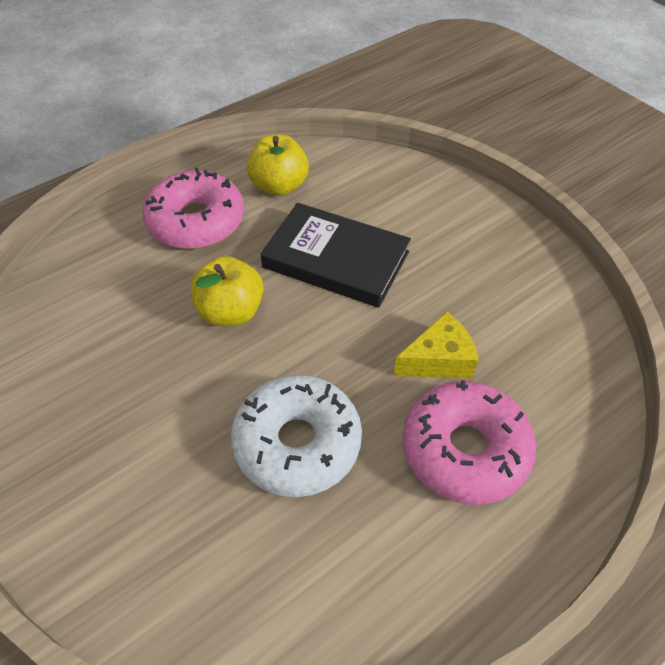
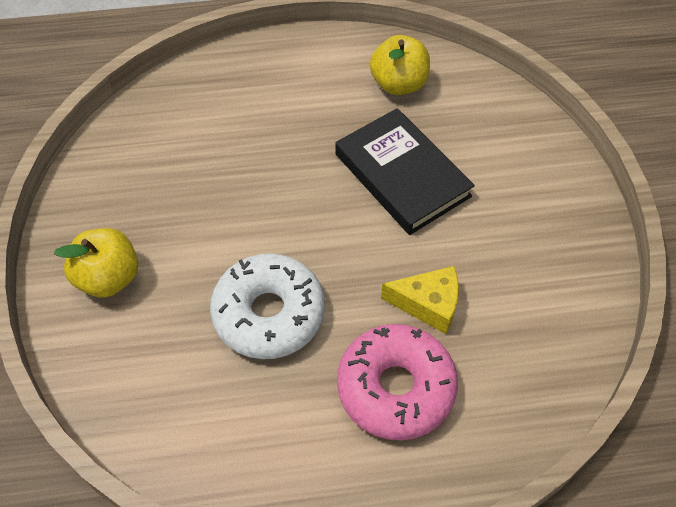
camera: 30 degrees right, 5 degrees up
pink donut [142,167,244,249] -> none
yellow apple [190,256,264,326] -> yellow apple moved to [54,228,138,298]

